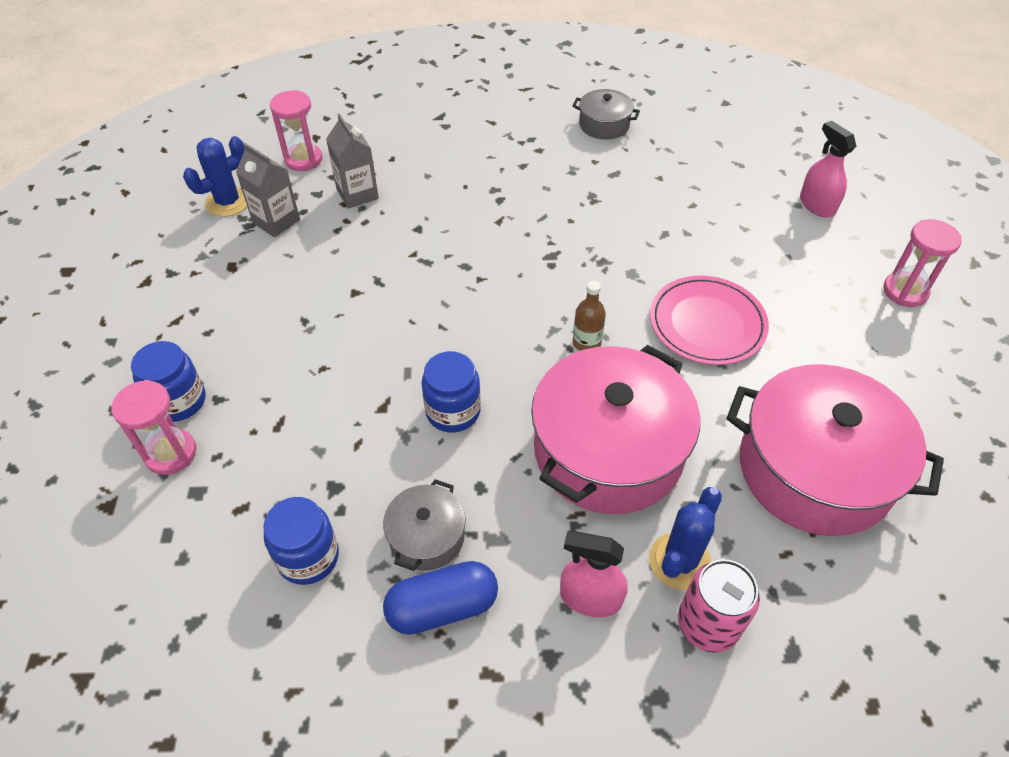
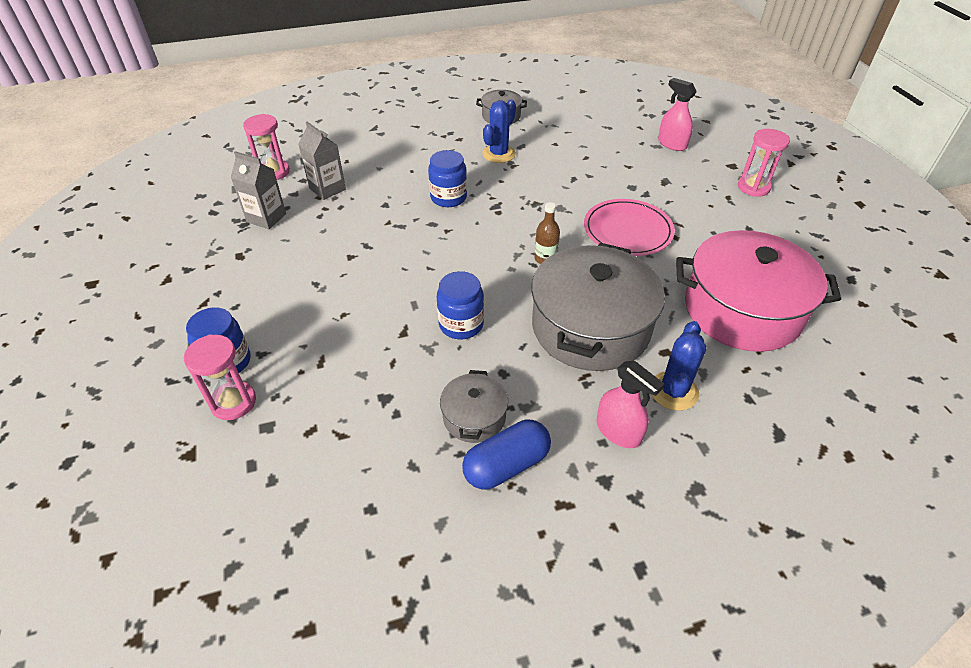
camera: 15 degrees left, 5 degrees down
blue cactus [183,136,247,217] -> blue cactus moved to [482,99,516,163]
blue jar [263,497,339,585] -> blue jar moved to [428,150,467,207]
pink pot [531,345,700,514] -> grey pot [531,243,665,371]
pink spray bottle [560,530,628,617] -> pink spray bottle turned 135 degrees counterclockwise [596,361,664,448]
pink can [678,559,760,652] -> none

